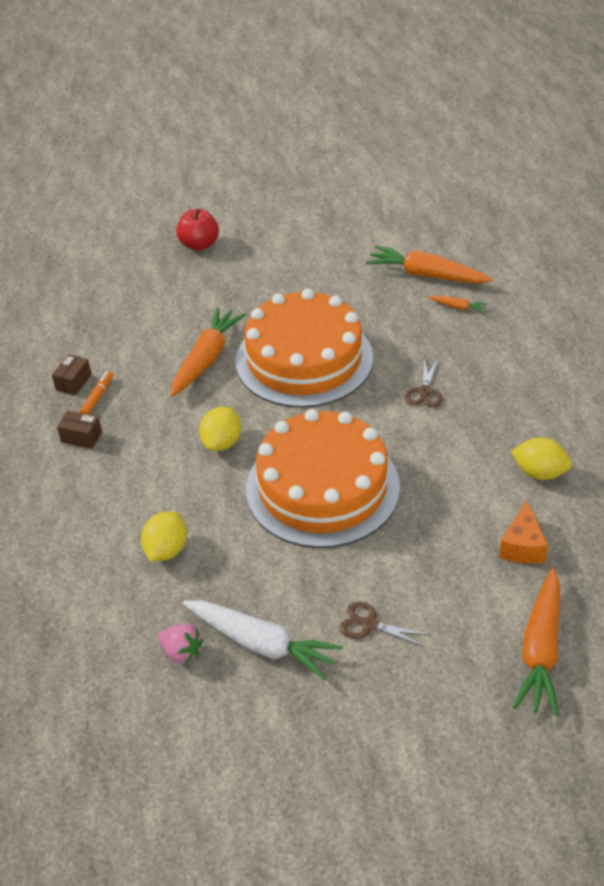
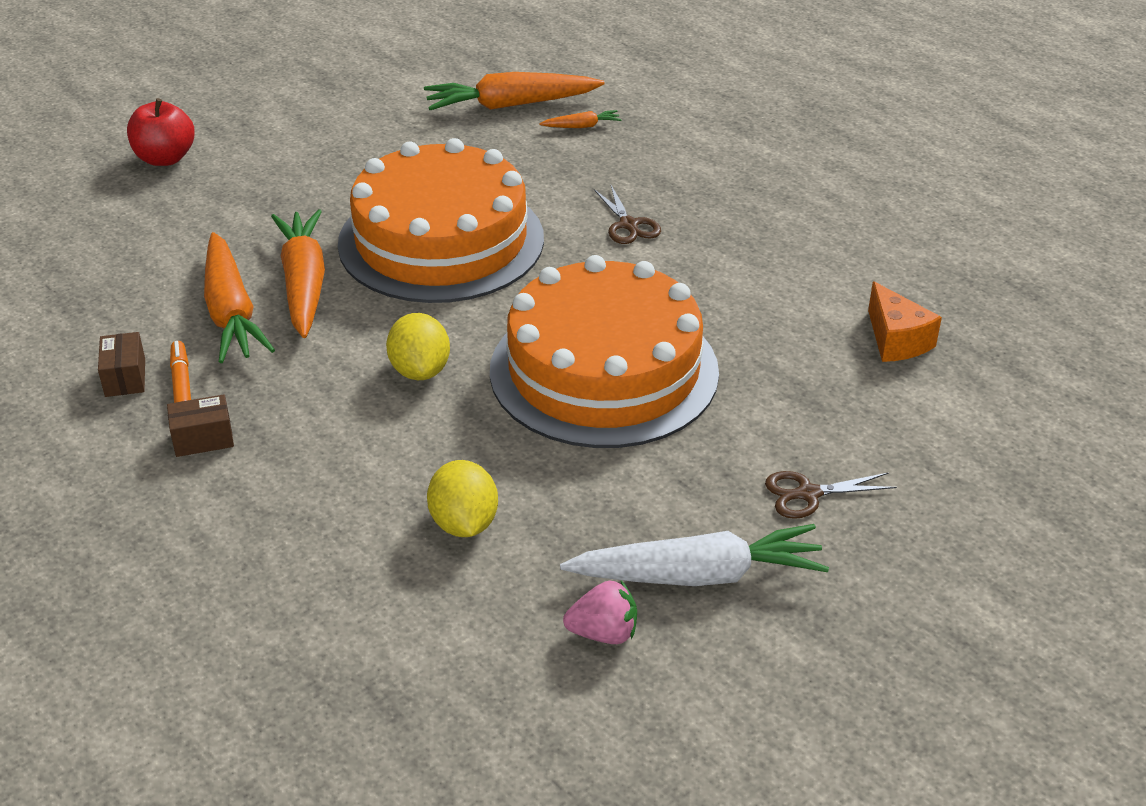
camera: 35 degrees left, 5 degrees down
yellow lemon [511,437,572,480] -> none
orange carrot [513,568,560,716] -> orange carrot moved to [204,232,275,363]

